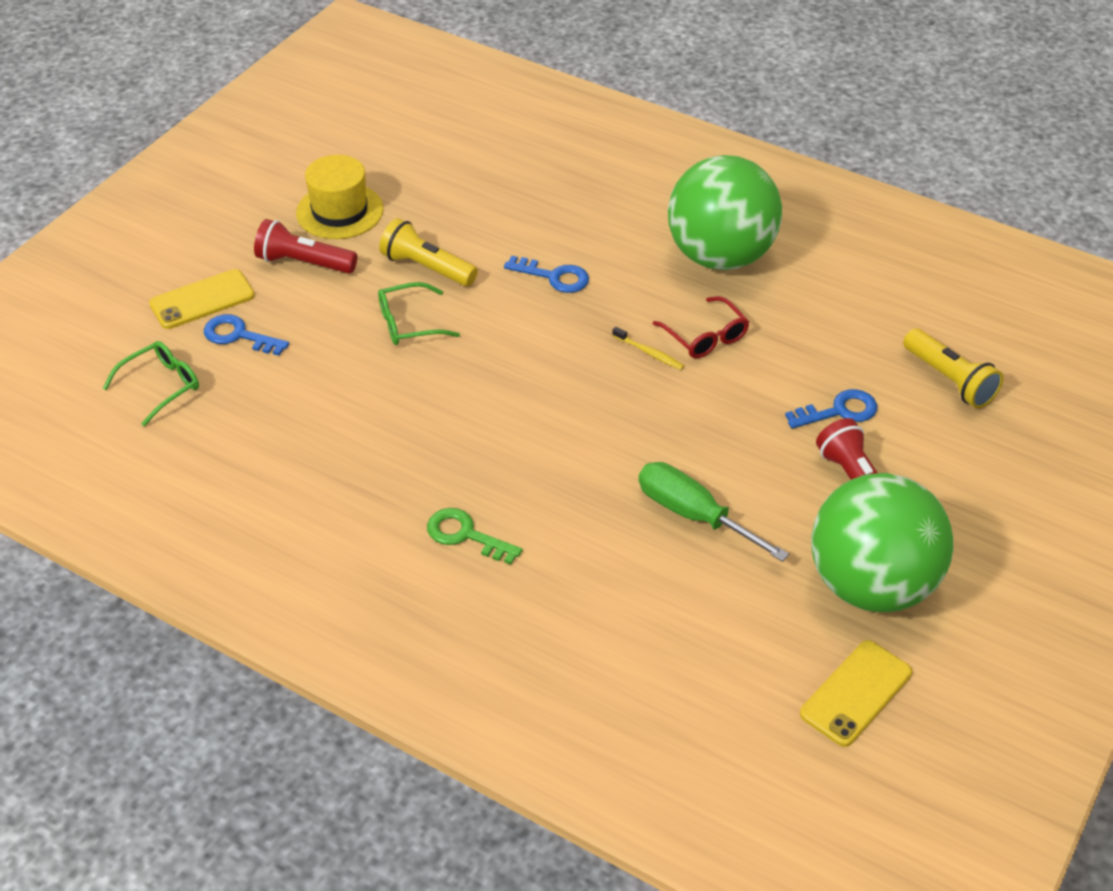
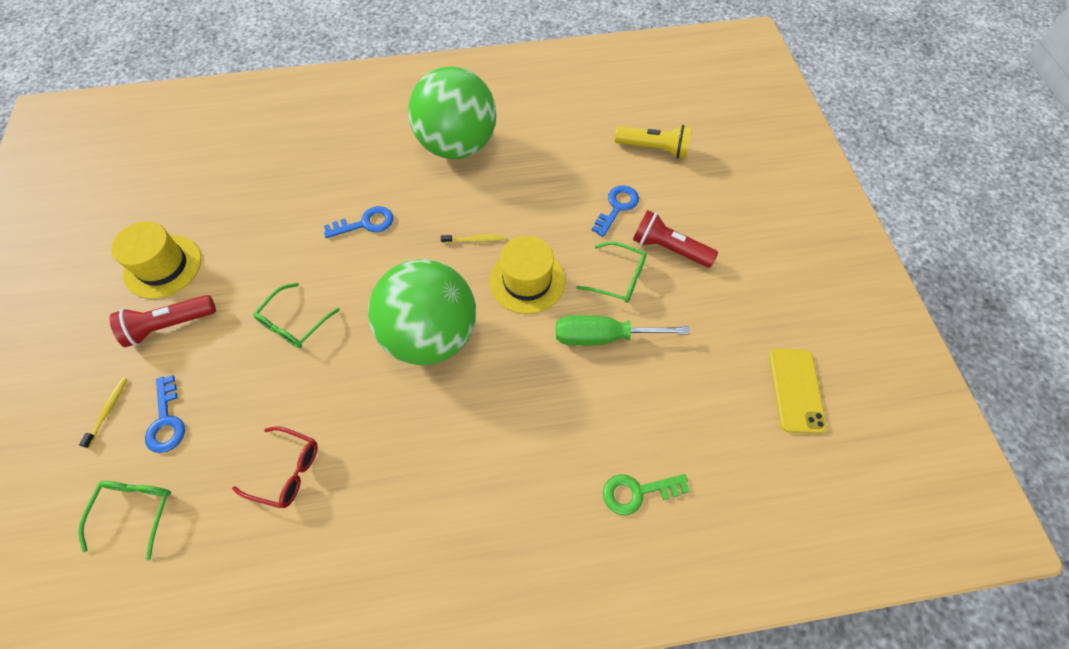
camera: 40 degrees left, 15 degrees up
yellow phone [149,269,255,329] -> yellow toothbrush [79,377,127,448]
blue key [204,314,289,356] -> blue key turned 90 degrees counterclockwise [145,375,185,453]
yellow flashlight [379,218,478,286] -> none
green key [427,508,523,565] -> green key moved to [603,474,690,515]
red glasses [653,296,749,358] -> red glasses moved to [232,426,318,508]
green ball [811,473,953,612] -> green ball moved to [368,259,476,365]
none -> yellow hat [489,236,565,314]
none -> green glasses [576,242,647,303]

